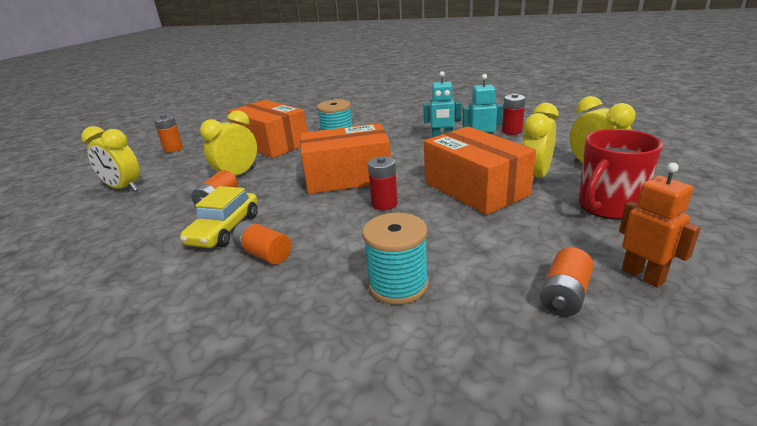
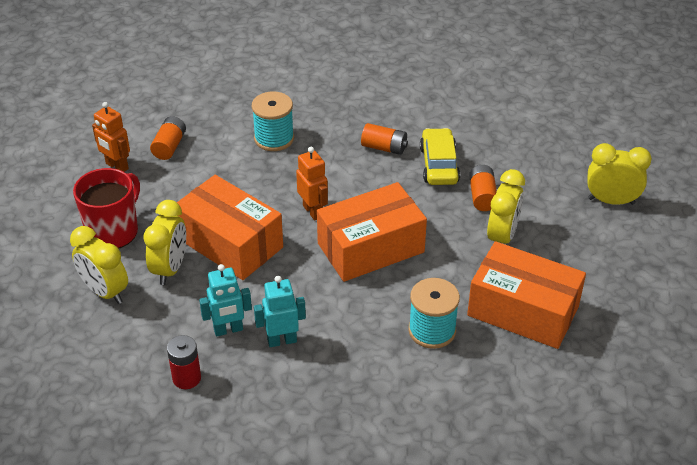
camera: 160 degrees right, 15 degrees up
orange battery [154,114,183,153] -> none
red battery [368,157,398,210] -> orange robot [296,147,328,220]

